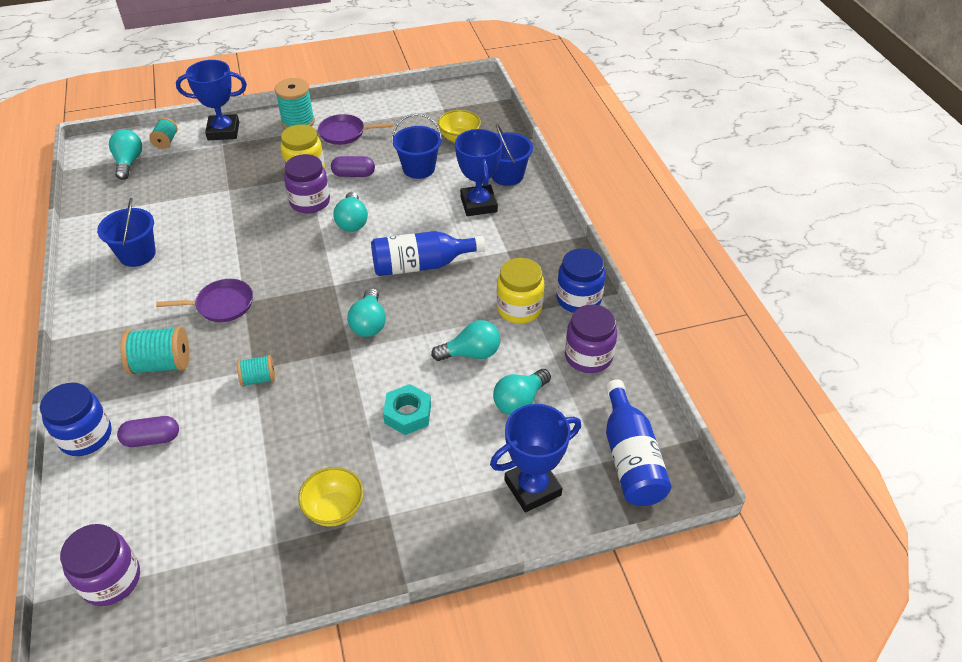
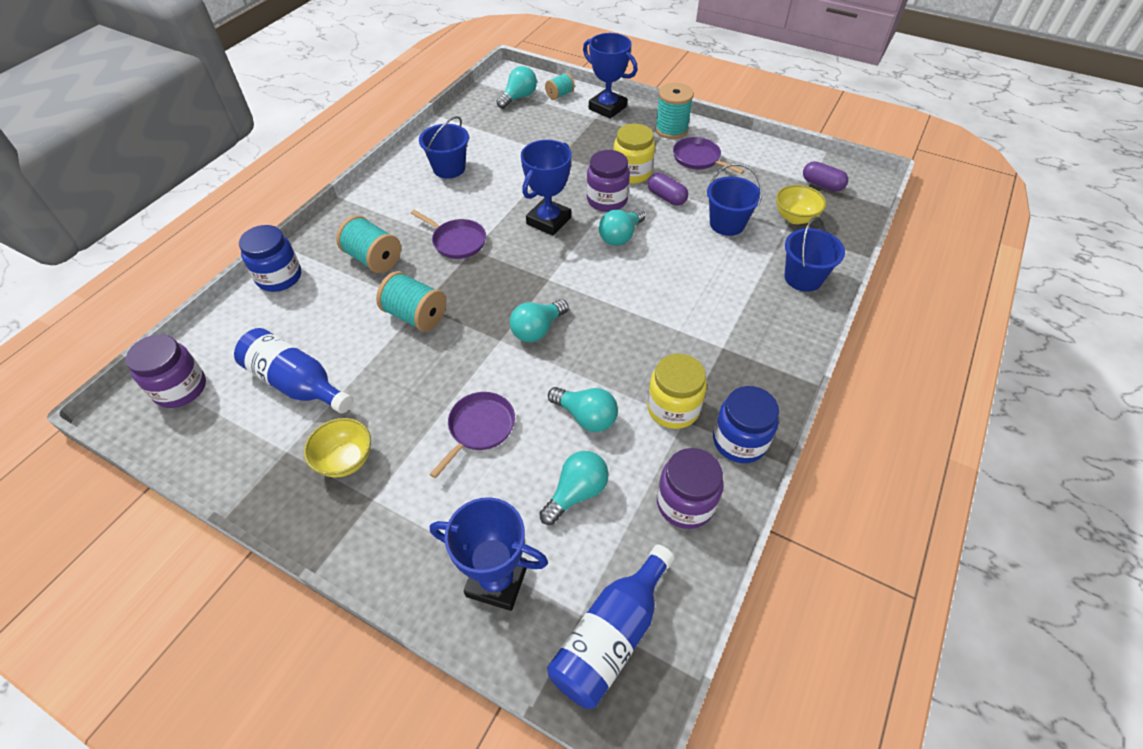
camera: 45 degrees right, 5 degrees up
purple capsule [117,416,179,447] -> purple capsule moved to [803,161,848,192]
turquoise spool [237,355,275,387] -> turquoise spool [376,271,446,332], size x1.67
blue bottle [371,231,485,276] -> blue bottle moved to [234,328,353,413]
turquoise nut [383,384,431,435] -> purple pan [430,392,515,478]
blue trophy [455,129,503,216] -> blue trophy moved to [521,140,571,236]
turquoise light bulb [493,369,551,415] -> turquoise light bulb turned 135 degrees clockwise [539,451,609,525]

